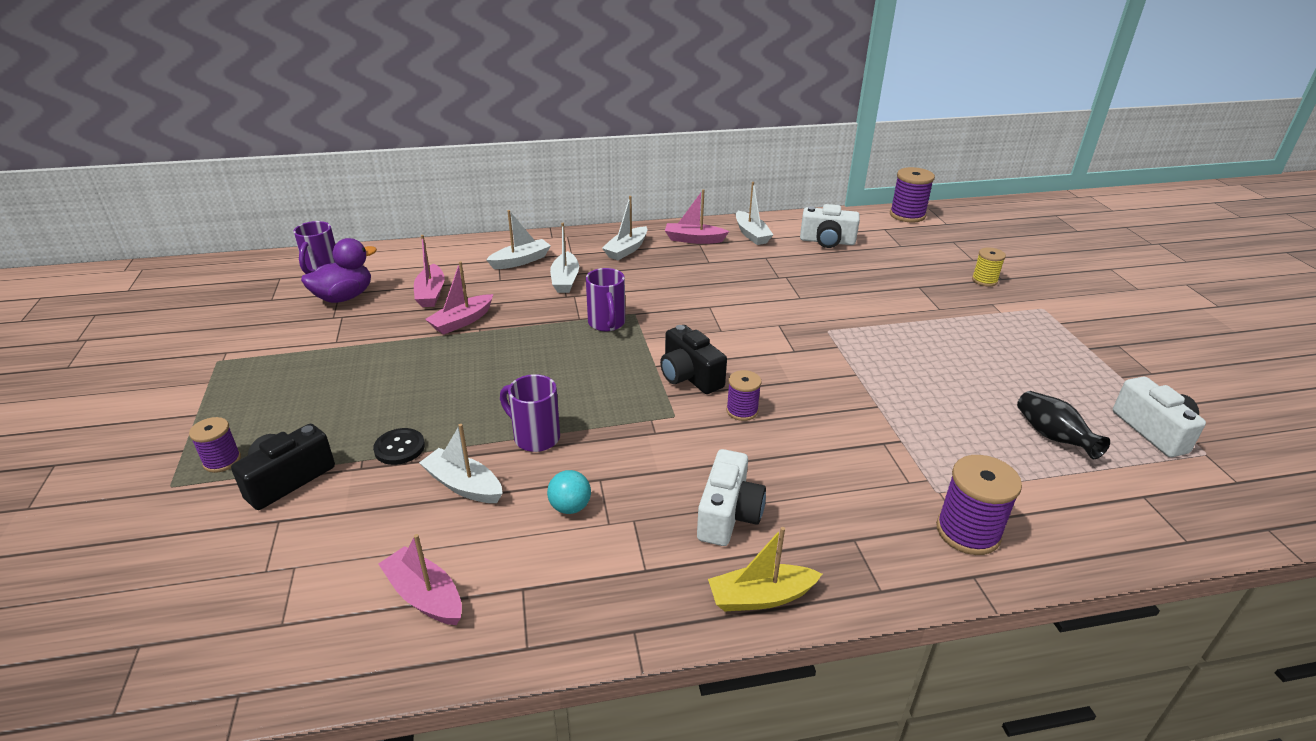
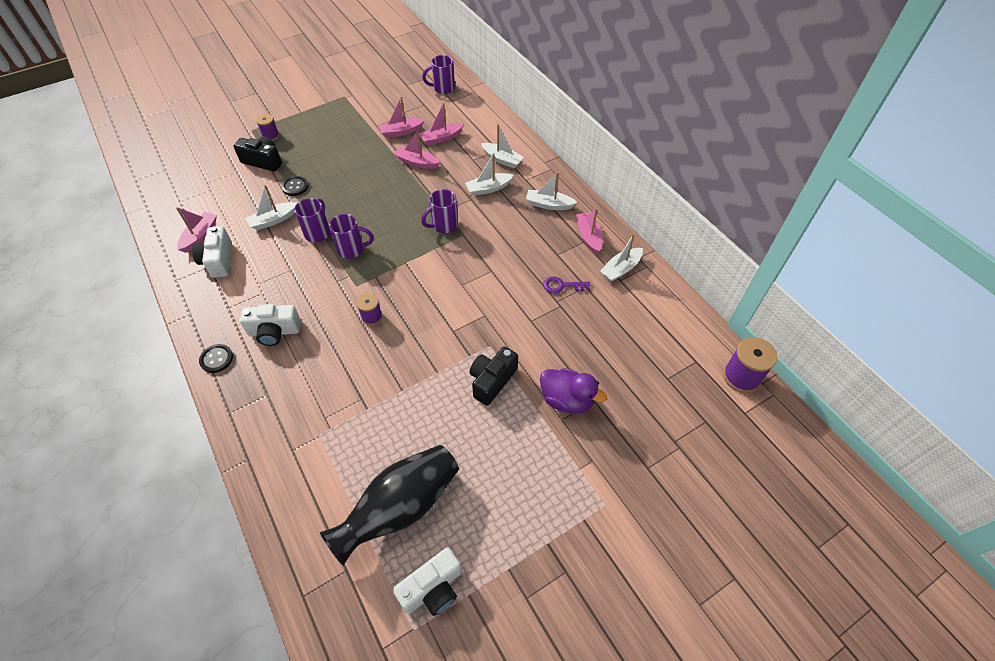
camera: 70 degrees right, 20 degrees up
purple duck [301,238,377,303] -> purple duck moved to [540,368,607,414]
white boat [419,424,503,503] -> white boat turned 135 degrees counterclockwise [245,185,297,230]
turquoise ball [547,470,591,514] -> none
black camera [660,325,727,394] -> black camera moved to [469,347,518,406]
yellow boat [708,527,822,611] -> black button [199,344,233,373]
white camera [800,204,860,248] -> white camera moved to [192,226,232,278]
purple spool [936,455,1022,555] -> none
yellow spool [972,247,1006,287] -> none
black vase [1017,391,1110,459] -> black vase [320,445,459,566], size x1.91
none -> purple mug [329,214,374,259]
none -> pink boat [378,97,424,138]
none -> purple key [543,276,590,293]

